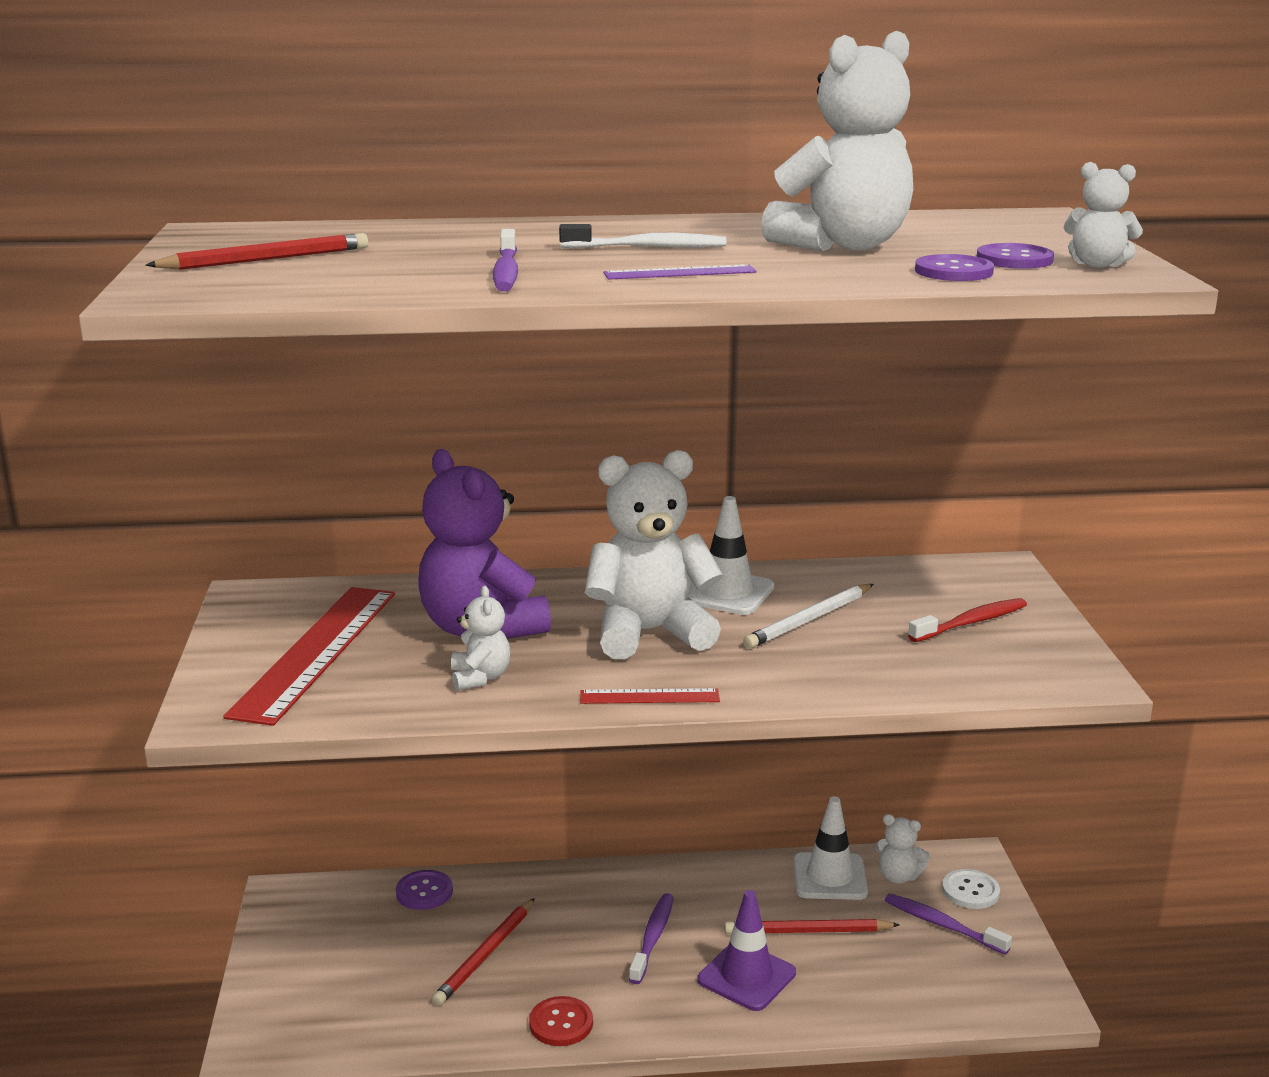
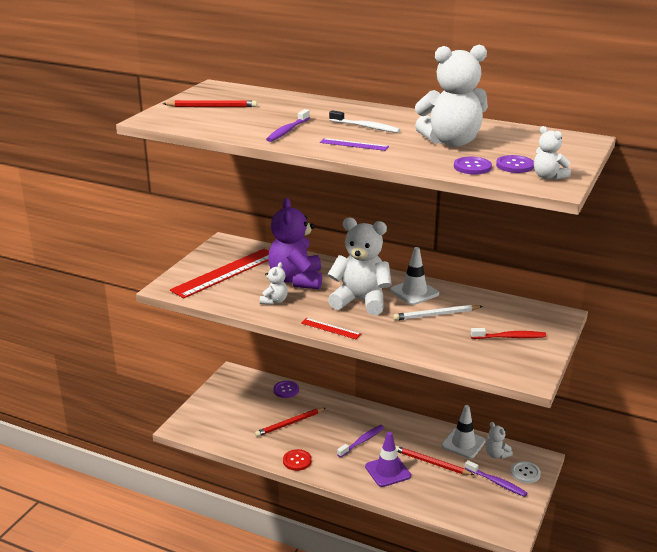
camera: 30 degrees right, 5 degrees up
purple toothbrush [885,894,1012,955] -> purple toothbrush turned 150 degrees clockwise [465,460,527,497]

